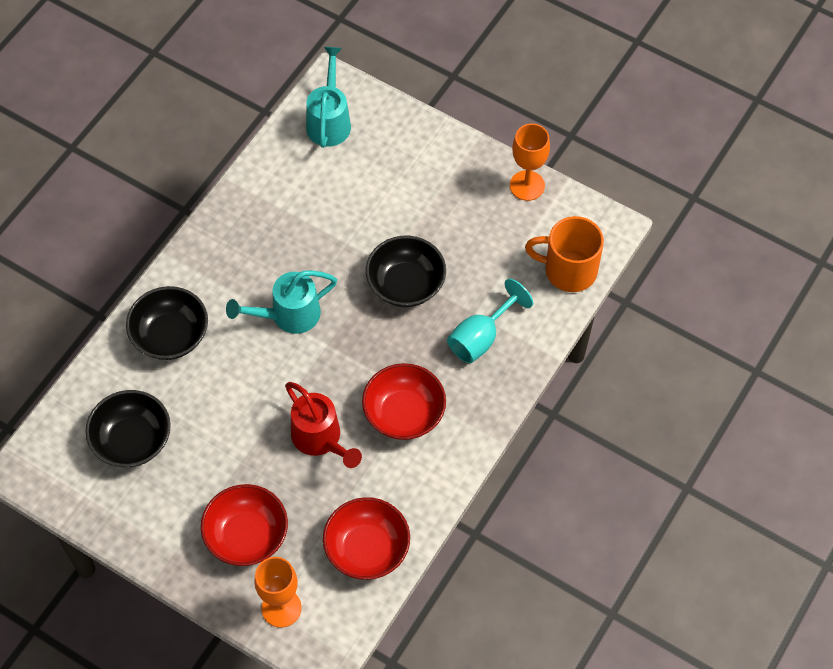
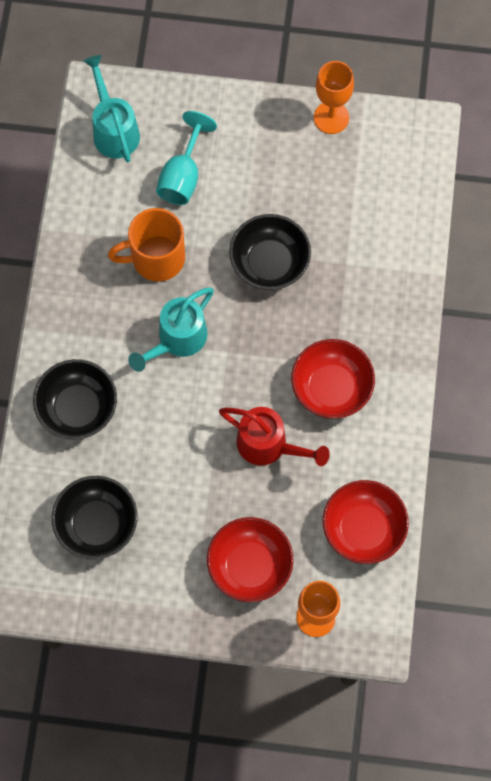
camera: 25 degrees left, 10 degrees up
turquoise goblet [447,279,533,363] -> turquoise goblet moved to [156,111,217,205]
orange mug [525,216,604,292] -> orange mug moved to [108,208,185,282]

